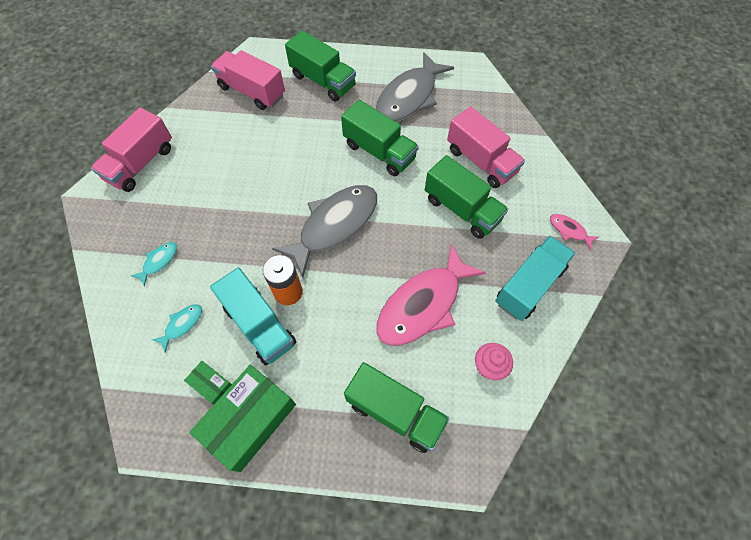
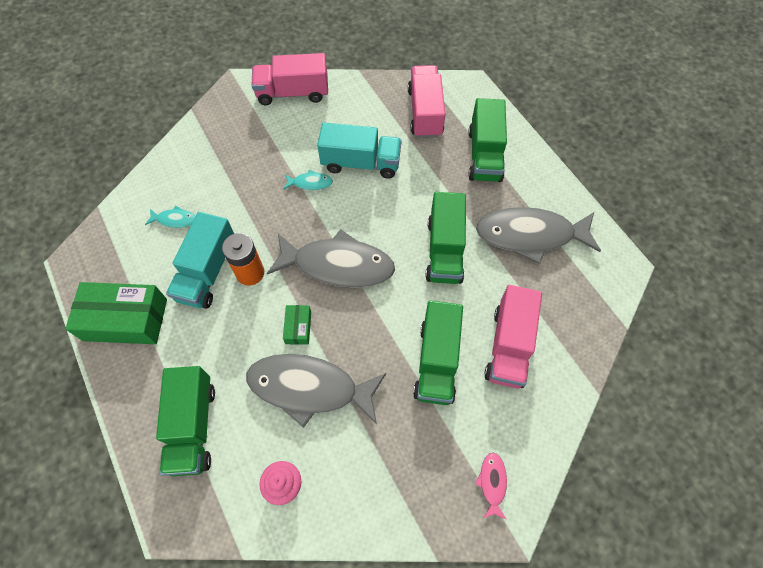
camera: 55 degrees right, 0 degrees up
turquoise fish [131,242,177,287] -> turquoise fish moved to [284,169,333,190]
green box [184,361,232,404] -> green box moved to [283,305,311,345]
pink fish [377,244,486,345] -> grey fish [246,354,386,428]
turquoise truck [495,236,576,321] -> turquoise truck moved to [317,123,402,178]

